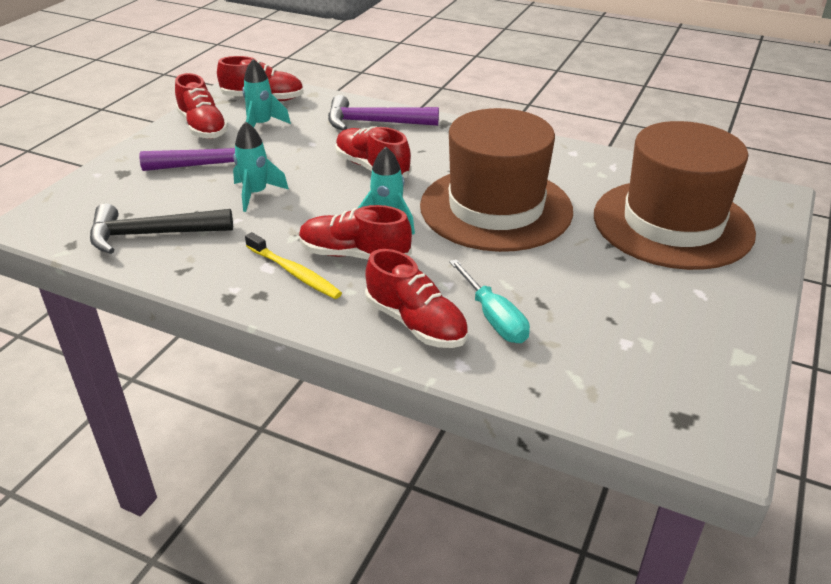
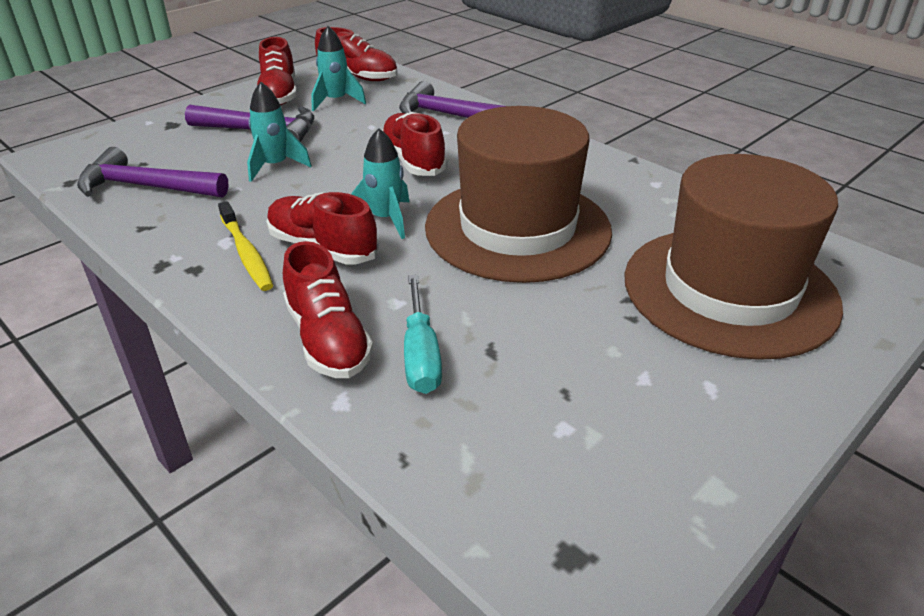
camera: 20 degrees right, 0 degrees up
black hammer [90,203,233,254] -> purple hammer [77,147,229,198]

